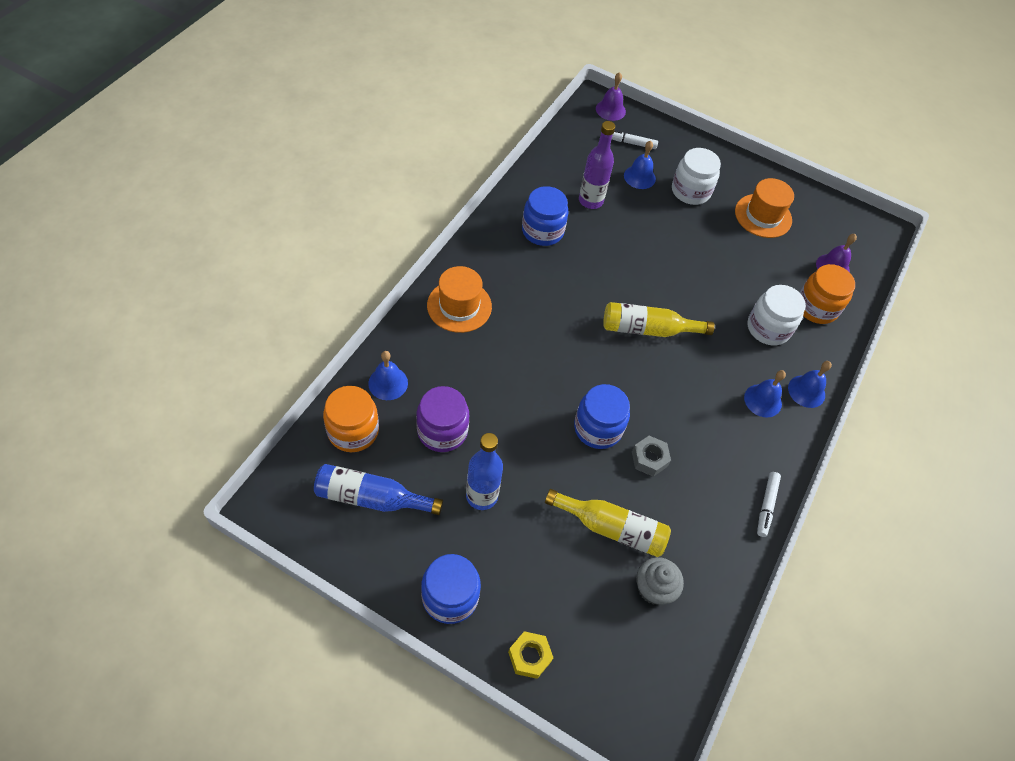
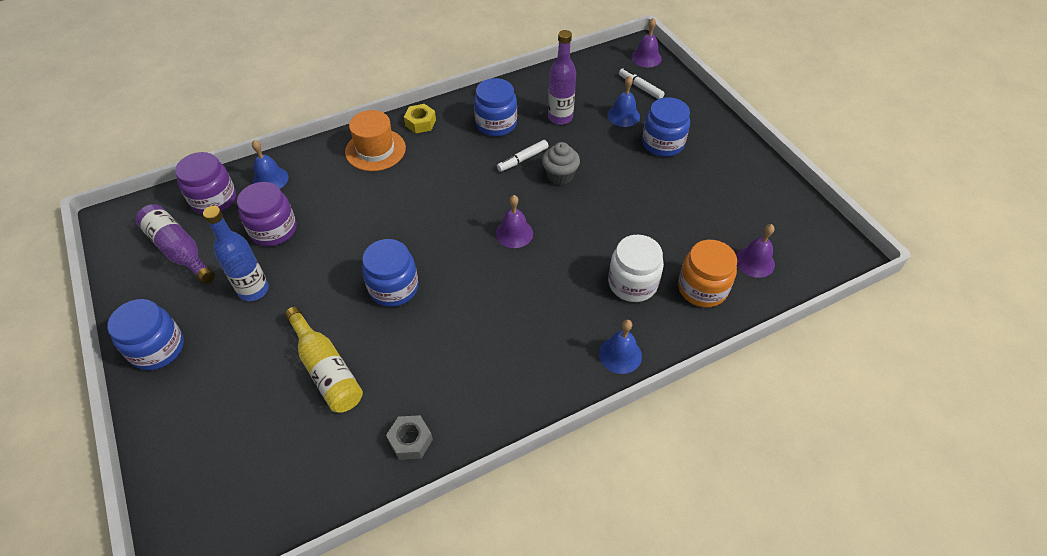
camera: 40 degrees right, 5 degrees down
blue bottle [314,464,443,515] -> purple bottle [135,204,215,284]
orange jar [323,386,379,452] -> purple jar [175,152,236,214]
yellow nut [508,631,553,679] -> yellow nut moved to [404,104,436,133]
yellow bottle [603,302,715,337] -> purple bell [496,195,533,248]
grey nut [632,436,671,477] -> grey nut moved to [386,415,433,460]
grey cupcake [636,557,684,605] -> grey cupcake moved to [542,142,580,185]
white jar [672,148,721,205] -> blue jar [642,97,690,157]
orange hat [735,178,794,238] -> none
blue bell [744,370,786,418] -> none
white marker [757,472,781,537] -> white marker moved to [497,140,549,172]

